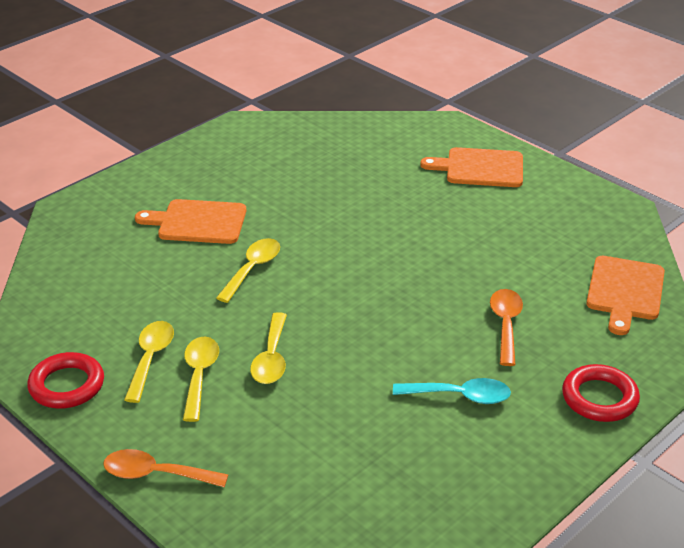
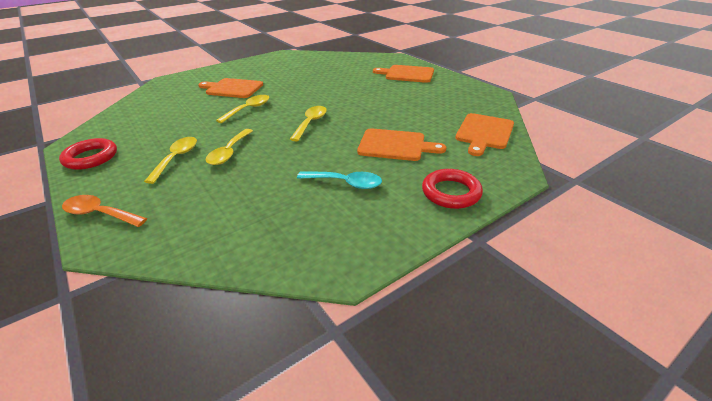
camera: 10 degrees right, 0 degrees up
yellow spoon [124,321,174,403] -> yellow spoon moved to [290,106,327,141]
orange spoon [490,289,523,366] -> orange cutting board [357,128,447,161]

